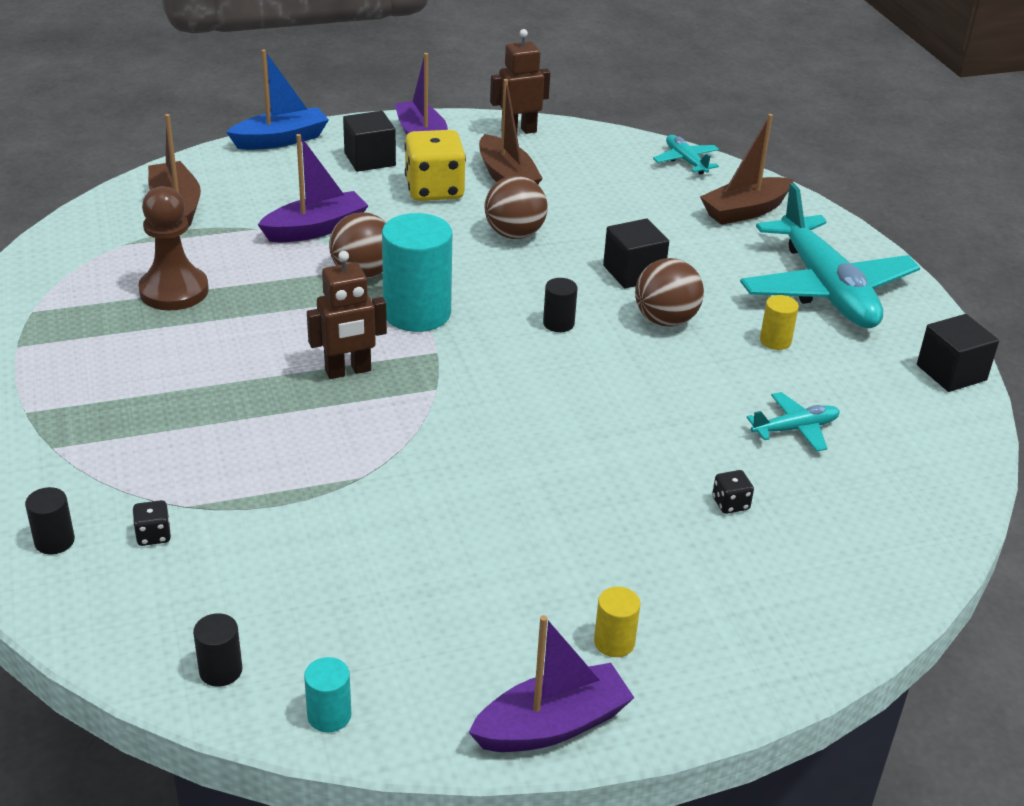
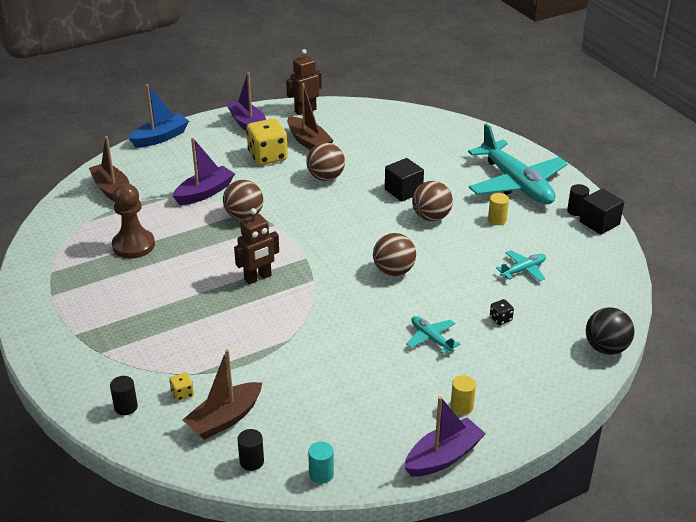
camera: 10 degrees left, 0 degrees up
black dice [133,500,171,546] -> yellow dice [169,372,194,401]
black cube [343,111,396,172] -> none
turquoise cylinder [382,213,452,332] -> none
black cylinder [543,278,578,332] -> black cylinder moved to [567,184,589,216]
turquoise plane [653,135,719,175] -> turquoise plane moved to [406,316,460,354]
brown boat [700,114,794,225] -> brown boat moved to [183,349,262,440]
none -> brown ball [373,233,416,276]
none -> black ball [586,307,634,355]

